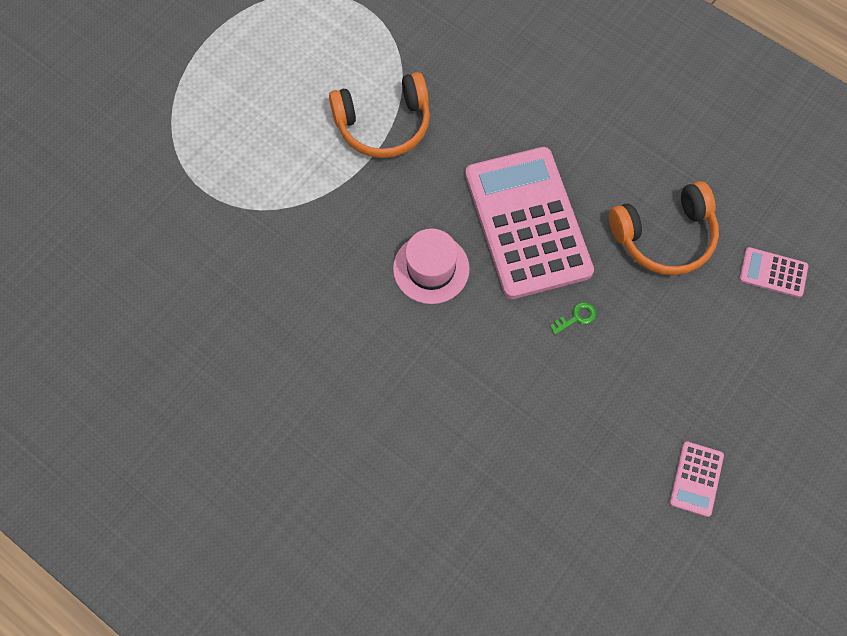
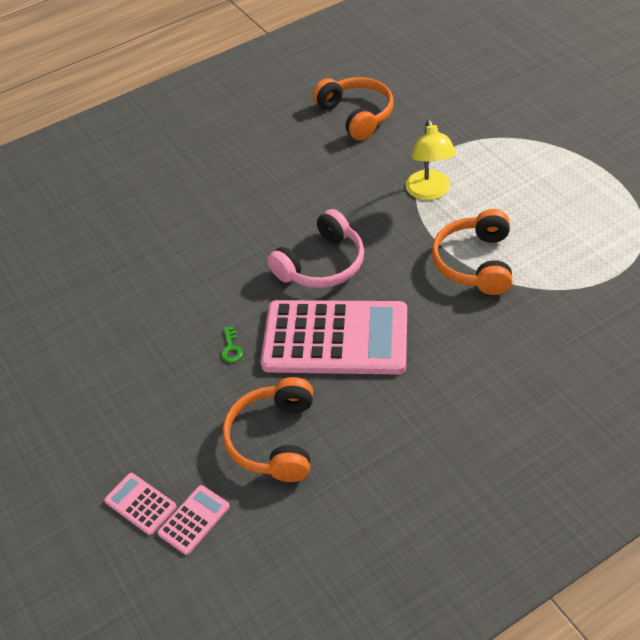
camera: 115 degrees right, 20 degrees down
pink hat [393,229,470,304] -> pink headphones [267,209,364,288]
pink calculator [670,441,724,517] -> pink calculator moved to [104,473,177,535]
none -> orange headphones [313,77,394,140]
none -> yellow lamp [406,119,456,200]

